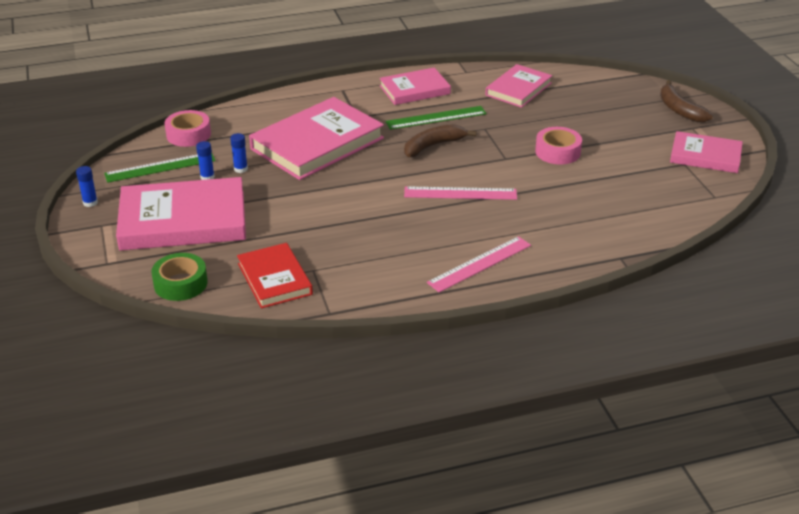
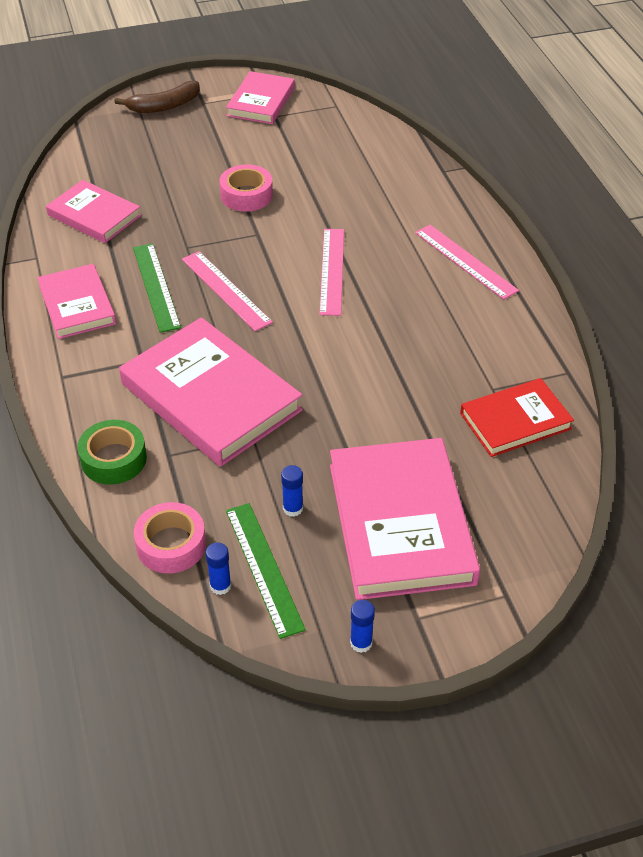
camera: 90 degrees left, 10 degrees up
green tape [152,253,208,301] -> green tape moved to [78,420,147,485]
blue glue stick [230,133,248,173] -> blue glue stick moved to [205,542,231,595]
brown banana [404,124,477,157] -> pink ruler [182,251,273,331]

